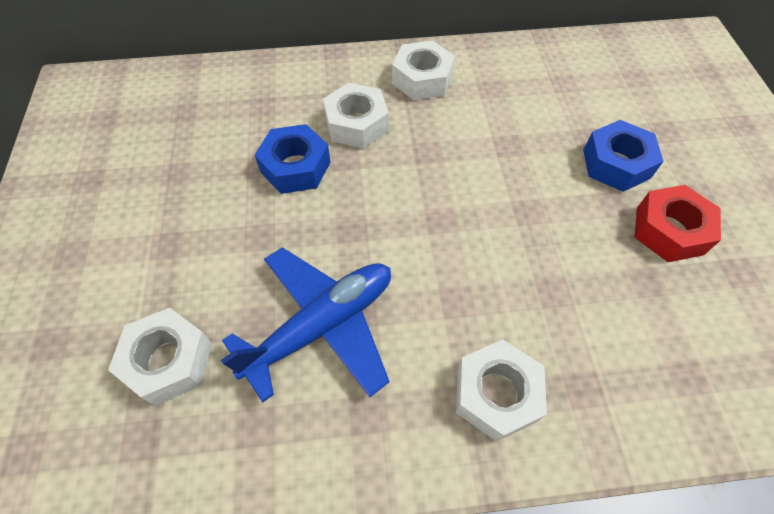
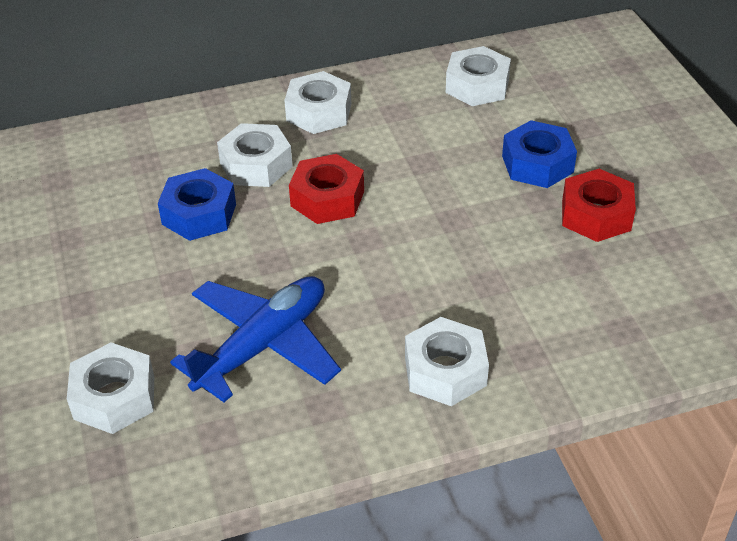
camera: 10 degrees left, 15 degrees down
none -> red nut [289,154,364,224]
none -> white nut [446,46,511,106]

